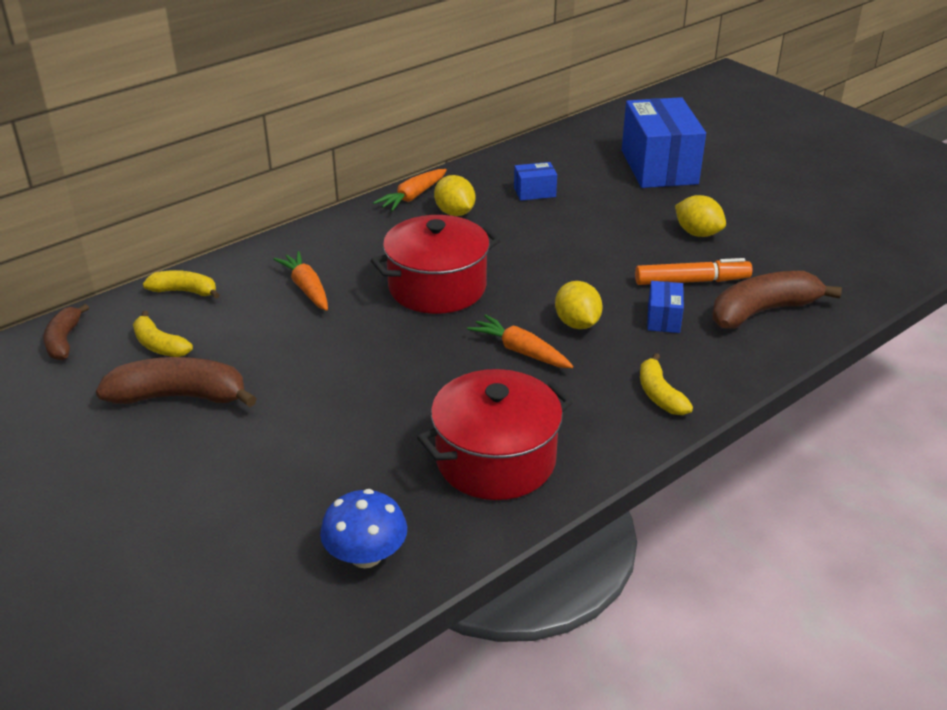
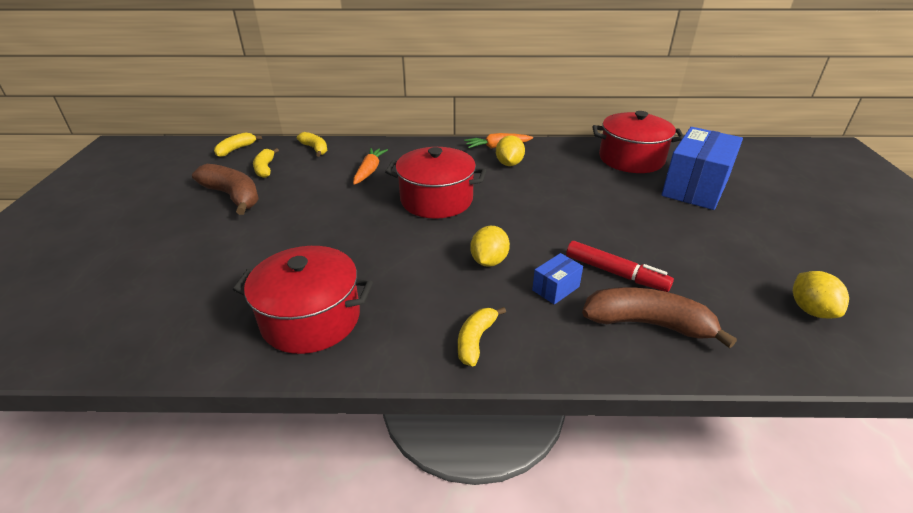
camera: 40 degrees right, 0 degrees up
brown banana [43,304,89,360] -> yellow banana [214,132,262,157]
blue mushroom [320,489,407,568] -> none
orange carrot [467,314,573,368] -> none
blue box [514,162,557,201] -> none
orange marker [635,258,752,285] -> red marker [566,241,674,292]
yellow lemon [675,195,726,237] -> yellow lemon moved to [793,271,849,318]
none -> red pot [592,111,684,173]

